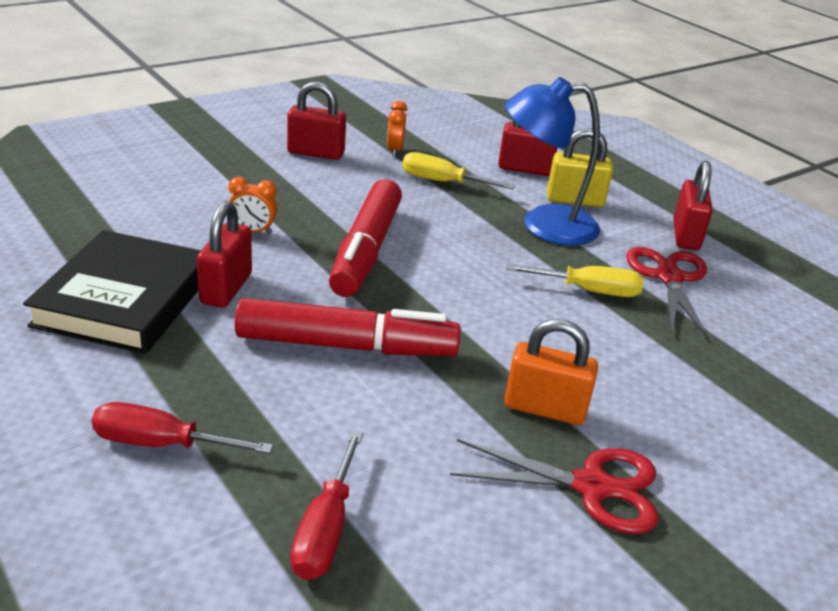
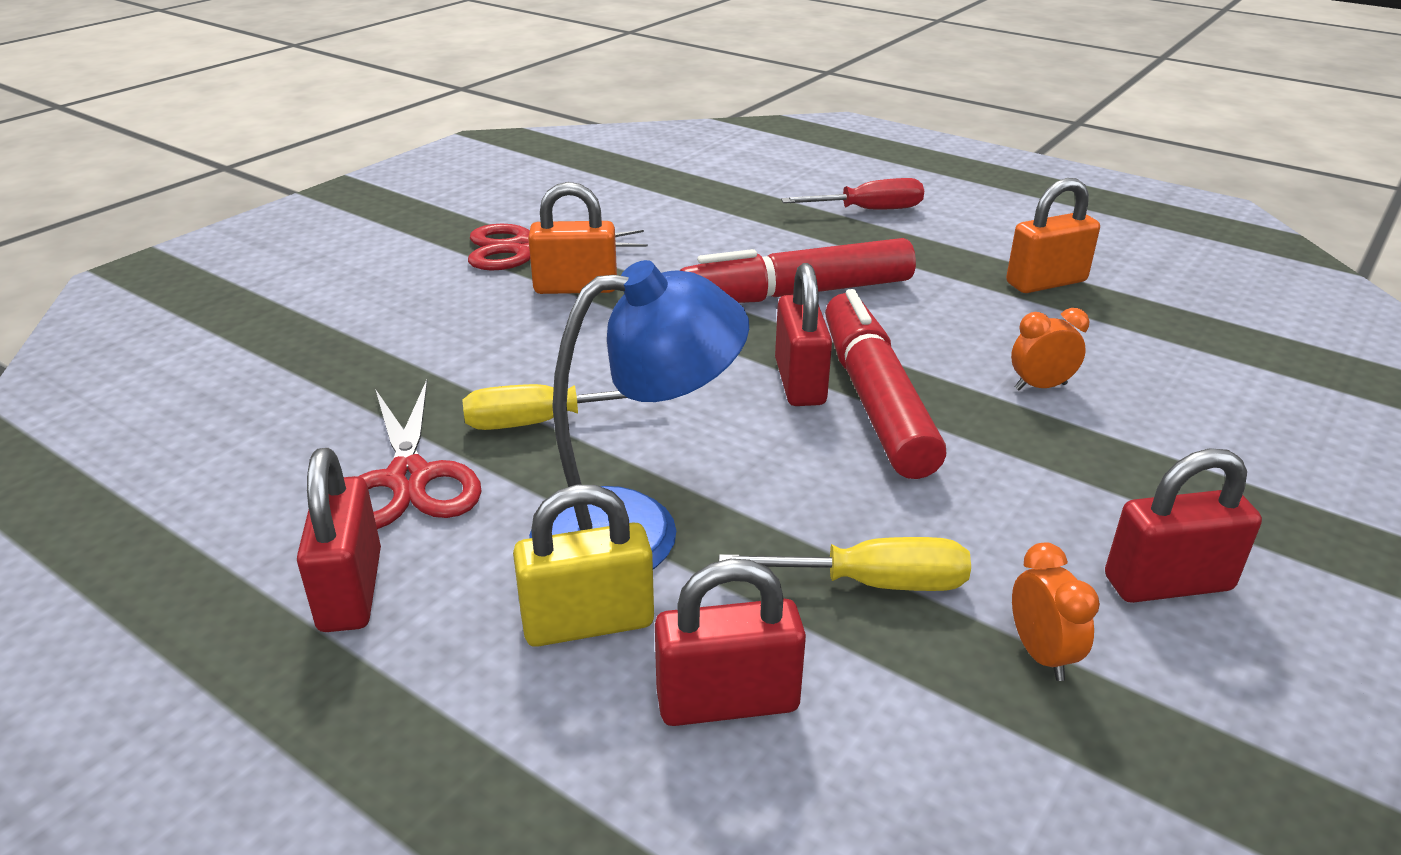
camera: 165 degrees right, 0 degrees up
black book [23,230,201,354] -> orange padlock [1006,178,1100,293]
red padlock [197,201,252,308] -> red padlock moved to [775,263,832,406]
red screwdriver [290,431,363,580] -> none

